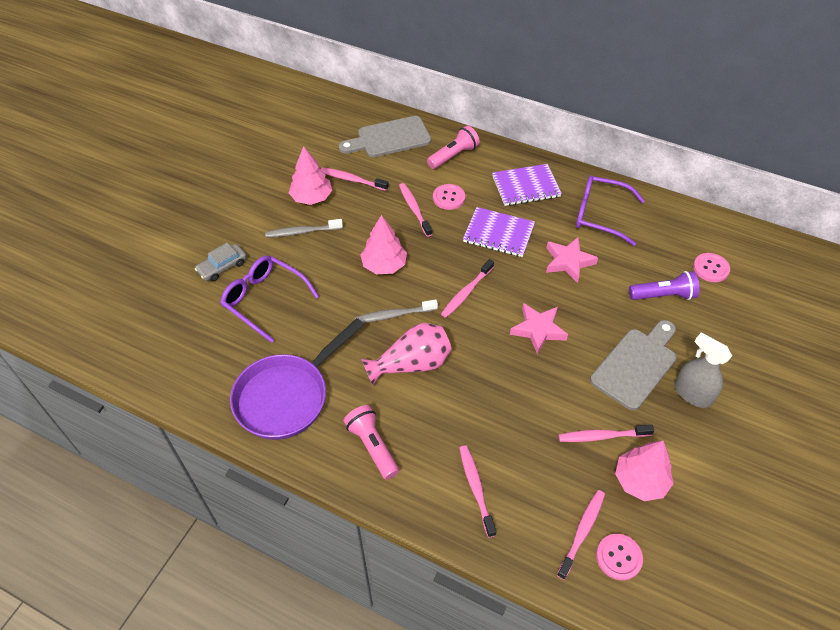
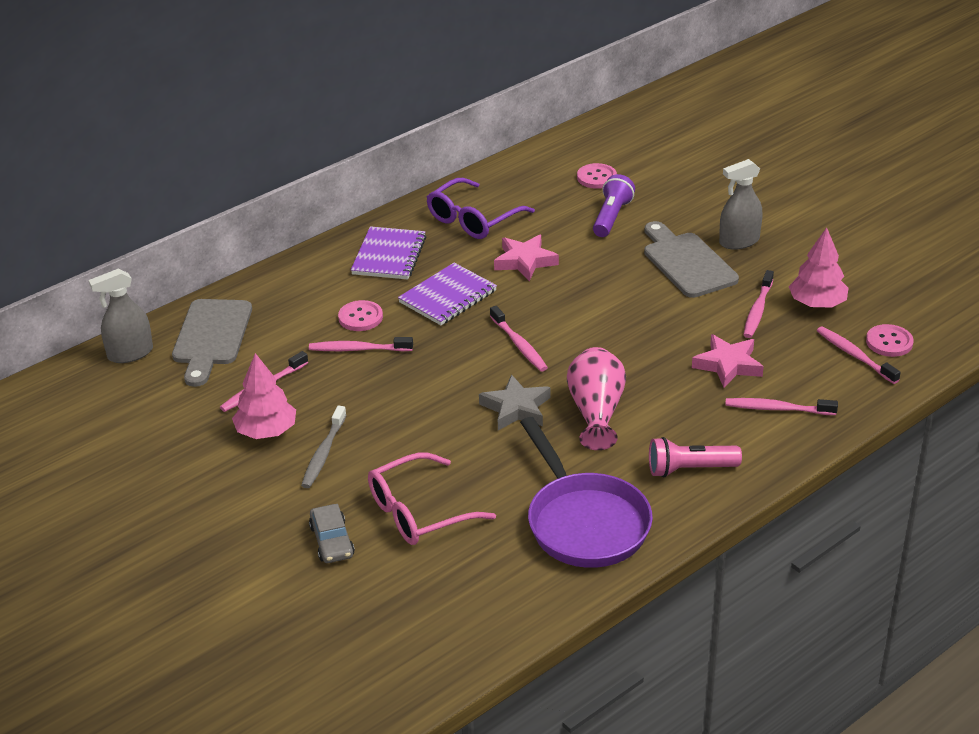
camera: 65 degrees left, 15 degrees down
purple glasses [220,256,319,343] -> pink glasses [368,453,496,545]
grey toothbrush [354,300,438,323] -> grey star [479,374,551,430]
pink tree [360,215,407,274] -> none
pink flashlight [427,126,480,169] -> none
pink star [510,303,568,354] -> pink star moved to [692,334,764,388]
none -> grey spray bottle [89,268,153,363]

